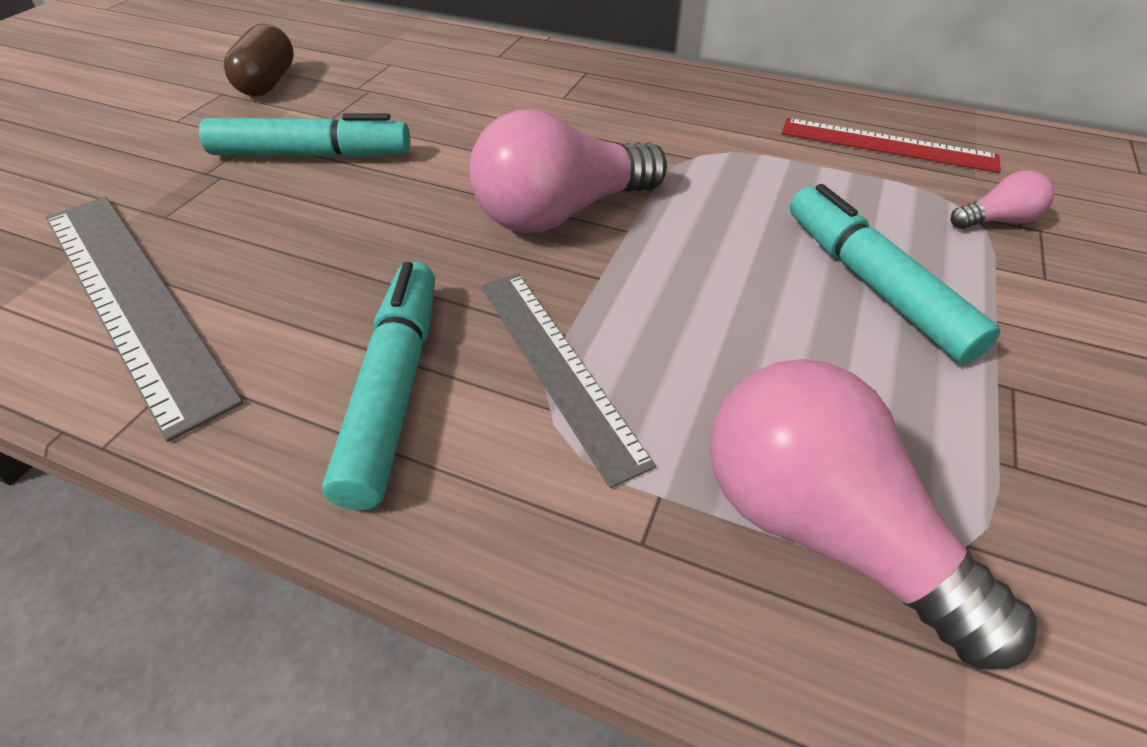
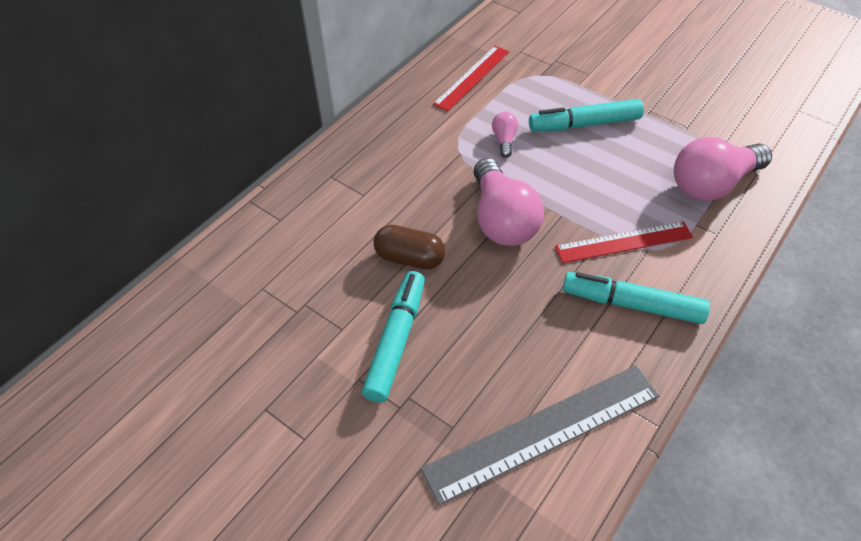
camera: 75 degrees left, 5 degrees up
brown capsule [224,23,294,96] -> brown capsule moved to [373,225,445,270]
grey ruler [481,274,656,488] -> red ruler [555,221,693,263]
pink light bulb [951,171,1054,229] -> pink light bulb moved to [492,112,518,158]

